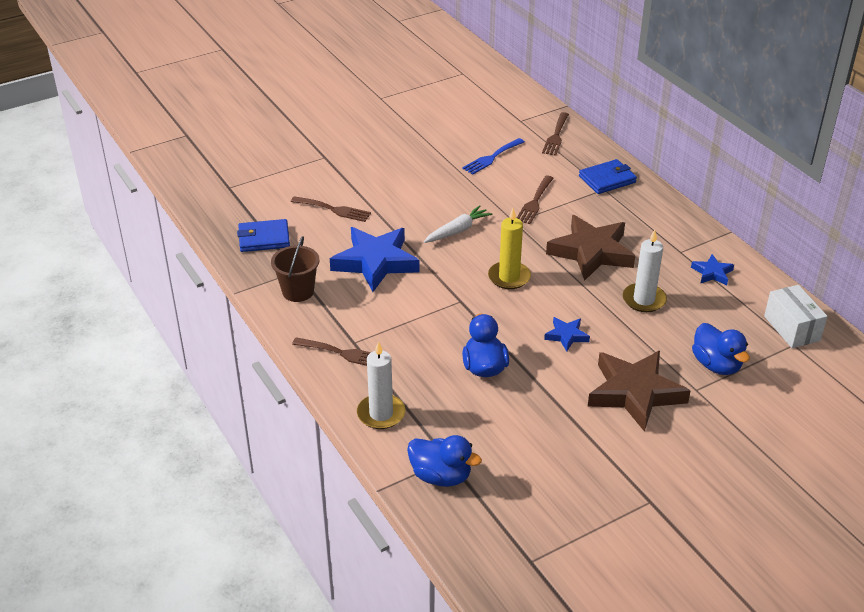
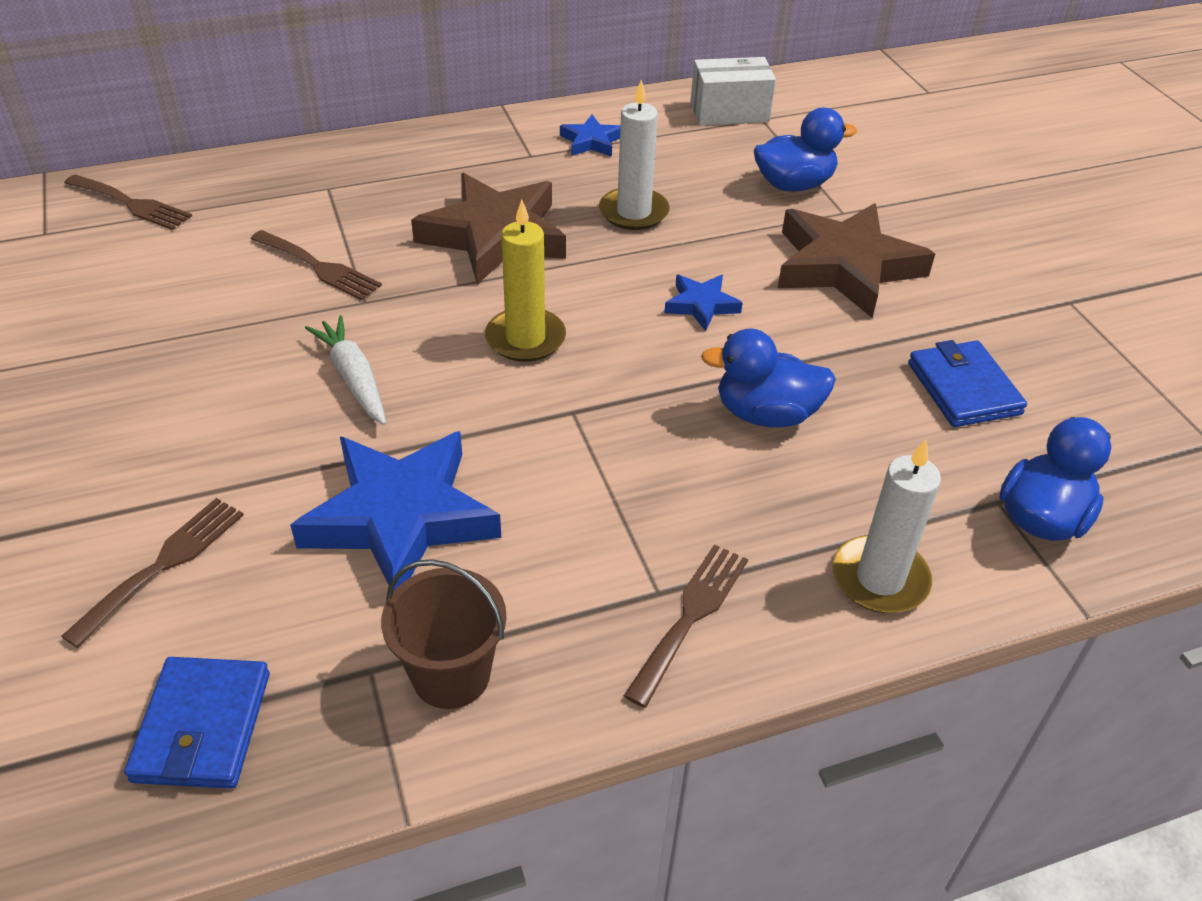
camera: 80 degrees left, 5 degrees up
blue fork [462,138,525,175] -> none
blue wallet [579,159,637,194] -> blue wallet moved to [908,340,1027,427]

